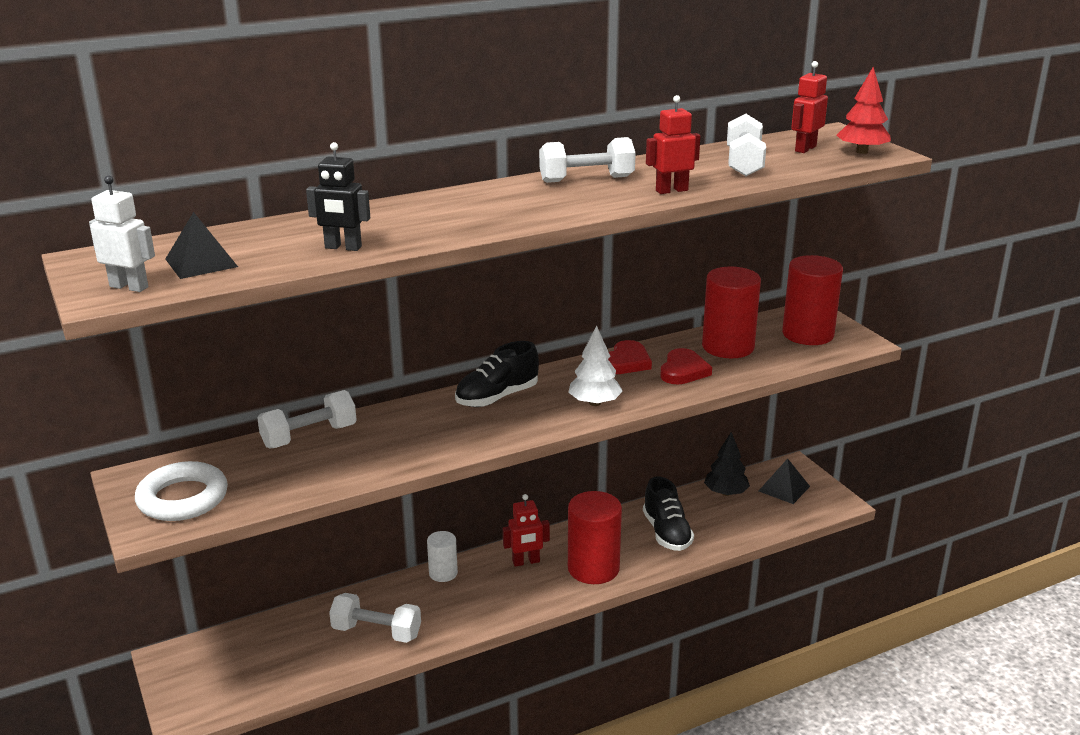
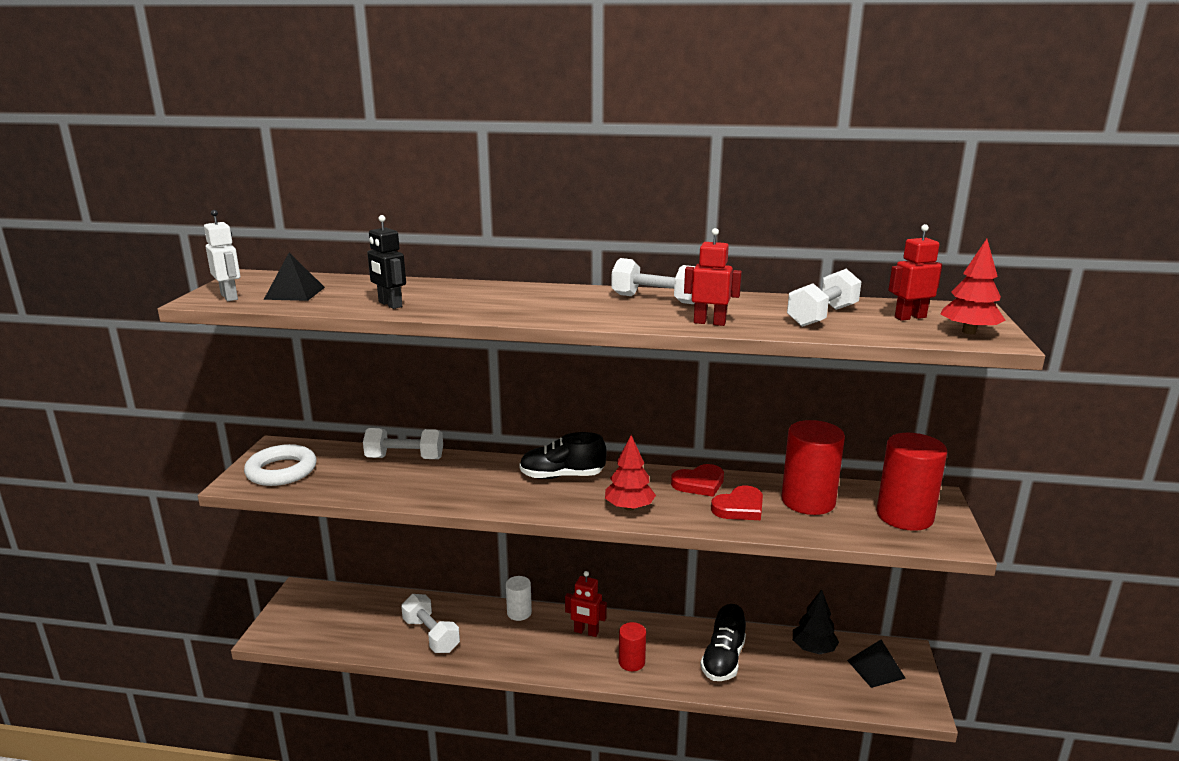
camera: 35 degrees right, 5 degrees down
white tree [568,325,623,406] -> red tree [605,435,656,511]
red cylinder [568,491,622,584] -> red cylinder [619,622,646,671], size x0.55

